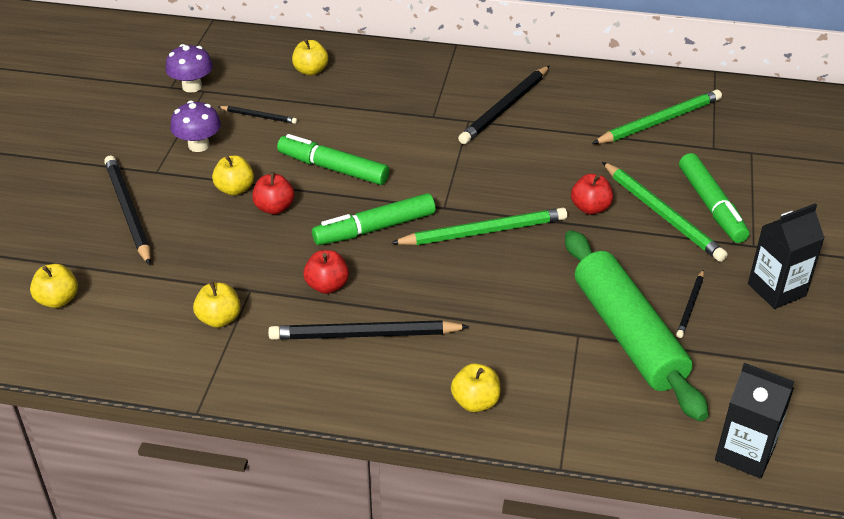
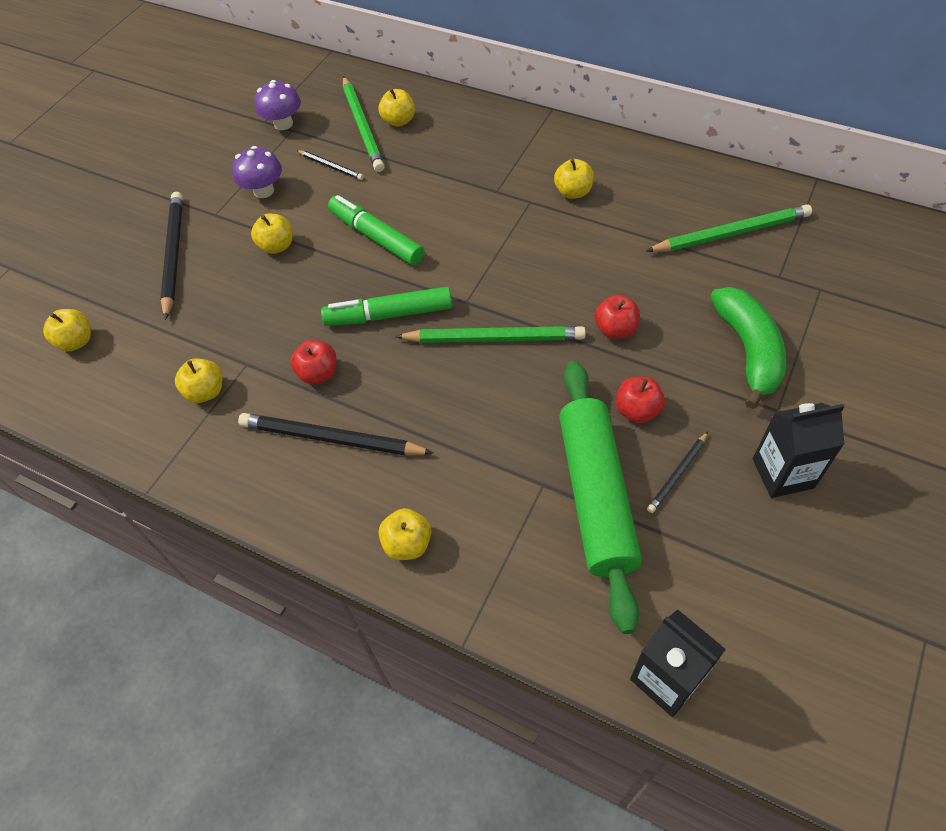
camera: 20 degrees right, 15 degrees up
red apple [252,172,294,215] -> red apple moved to [616,377,665,423]
black pencil [458,66,549,144] -> yellow apple [554,159,594,199]
green pencil [602,162,728,262] -> green pencil moved to [343,76,385,172]
green marker [679,153,749,243] -> green banana [710,287,786,409]

